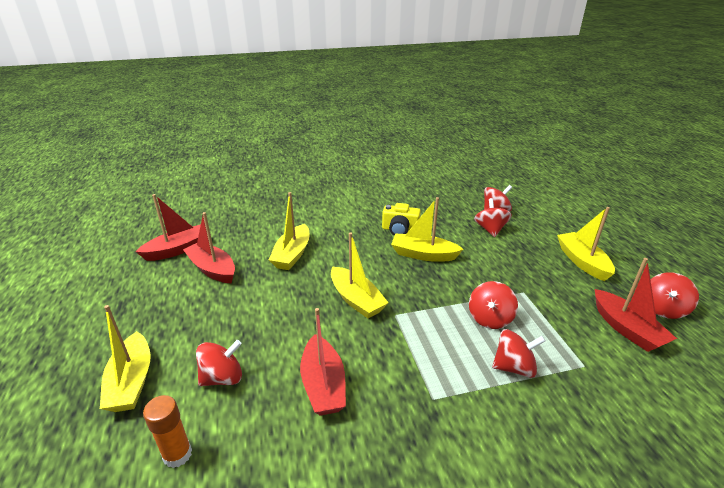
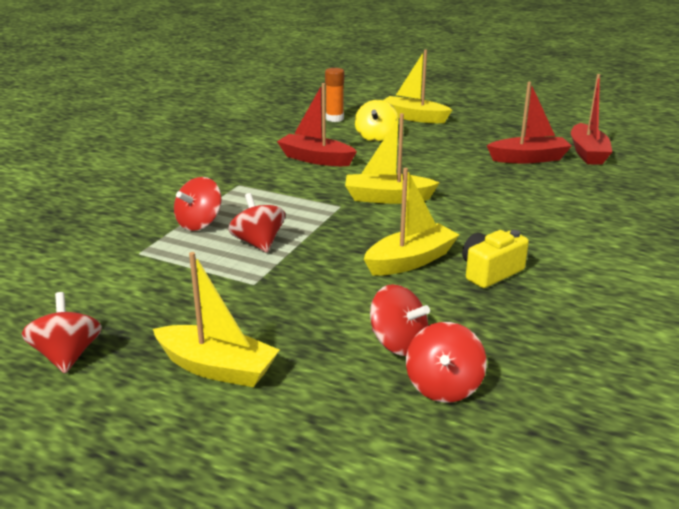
camera: 130 degrees right, 5 degrees down
red spinning top [196,340,242,386] -> yellow spinning top [355,100,398,141]
yellow boat [269,192,309,270] -> none
red boat [595,258,677,352] -> none

